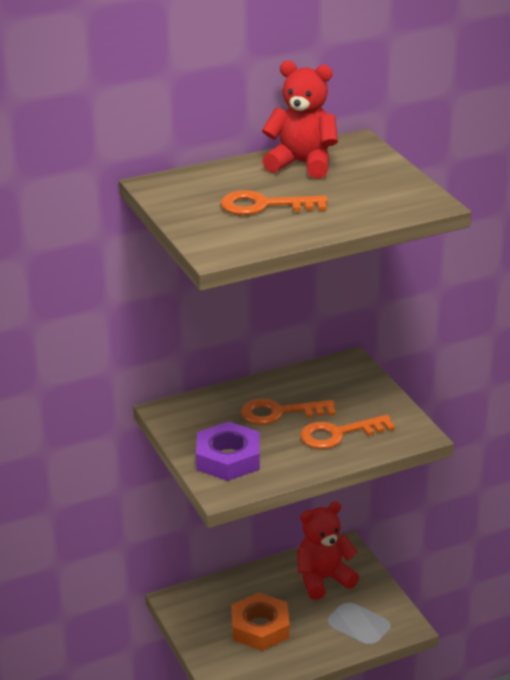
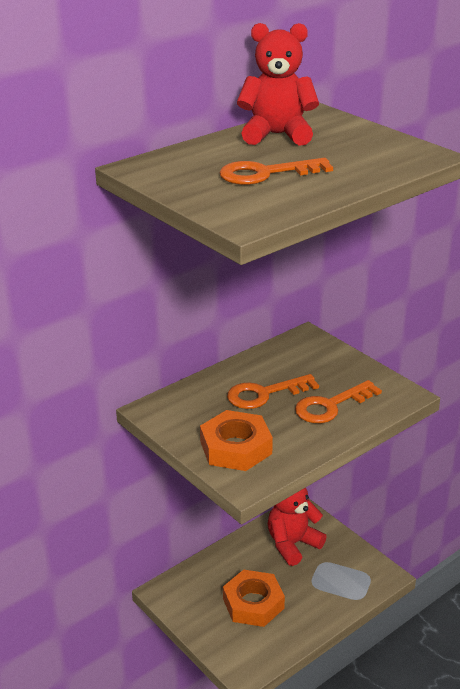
camera: 15 degrees left, 0 degrees up
purple nut [196,422,260,481] -> orange nut [200,410,273,471]

